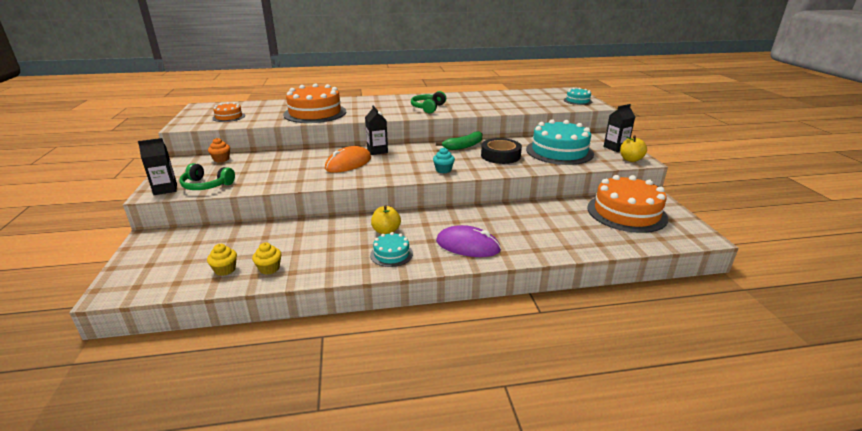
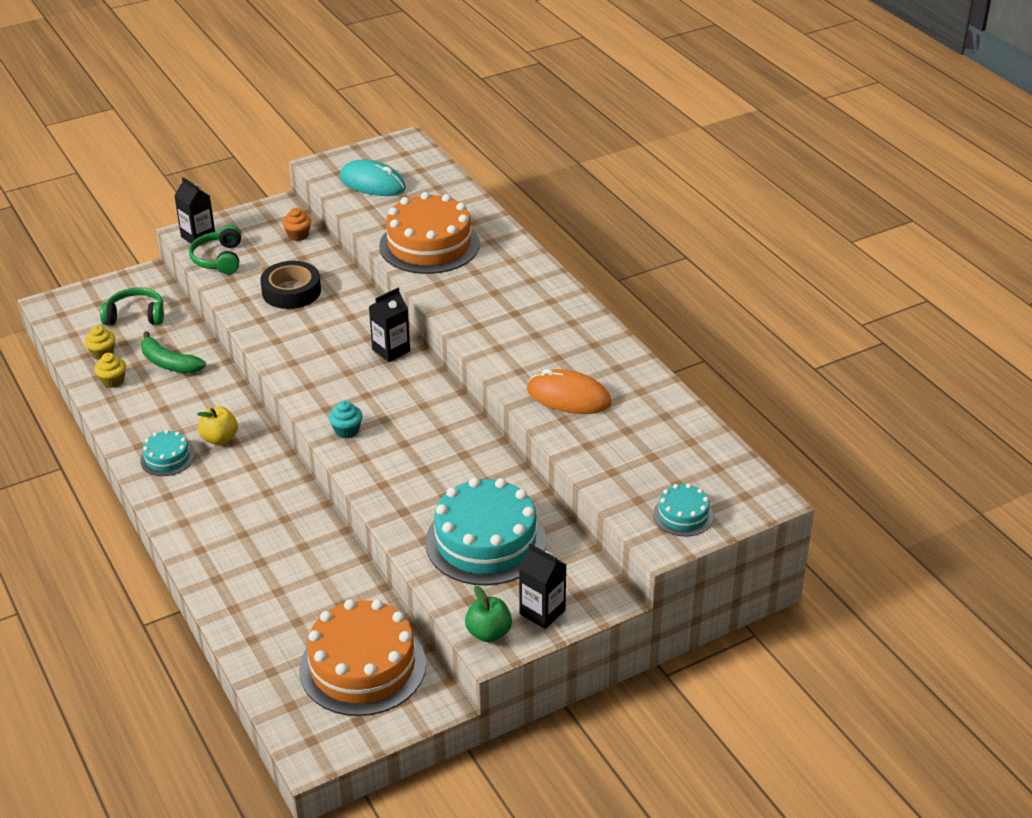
camera: 70 degrees right, 10 degrees up
orange cake [212,102,245,122] -> turquoise mouse [340,160,406,196]
orange mouse [325,146,371,173] -> orange mouse moved to [527,369,611,414]
green headphones [411,91,446,113] -> green headphones moved to [100,287,164,325]
green banana [436,131,482,150] -> green banana moved to [141,331,206,373]
purple mouse [436,225,501,257] -> none
black tape [481,138,522,164] -> black tape moved to [260,261,321,309]
yellow apple [620,135,647,162] -> green apple [465,586,512,642]

